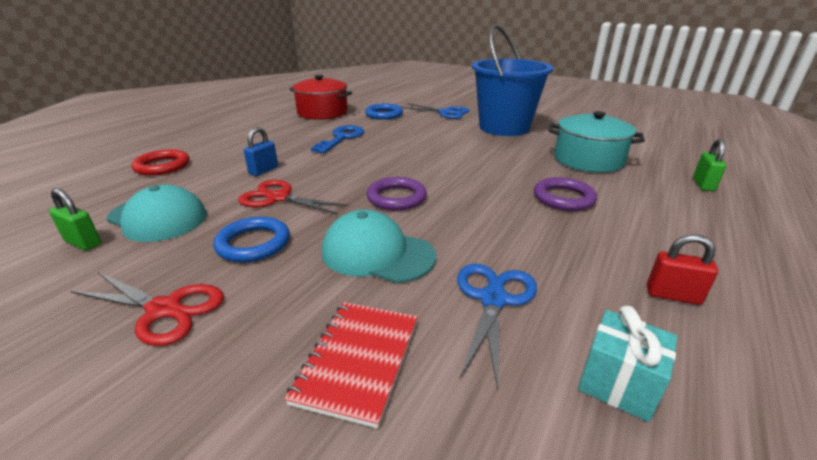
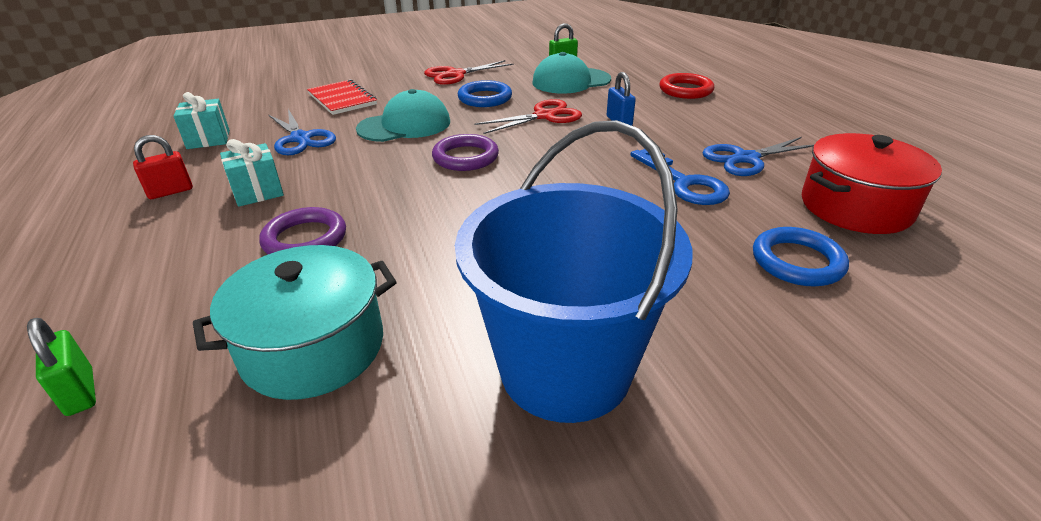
camera: 130 degrees right, 5 degrees up
blue scissors [402,103,469,119] -> blue scissors moved to [702,137,815,176]
none -> turquoise gift [220,139,284,207]

